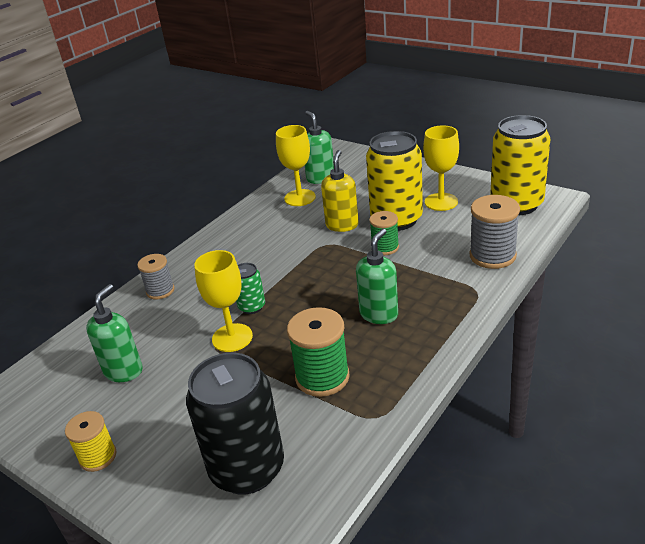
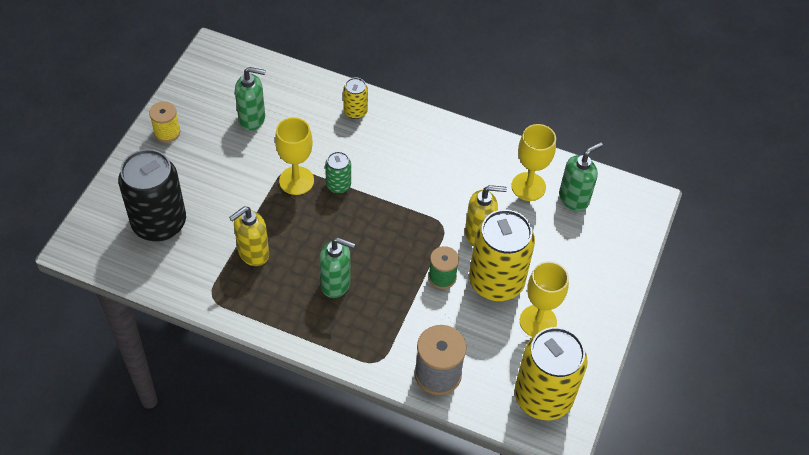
camera: 70 degrees right, 20 degrees up
grey spool [137,254,175,300] -> yellow can [343,78,368,119]
green spool [287,307,350,397] -> yellow soap dispenser [229,206,269,266]

